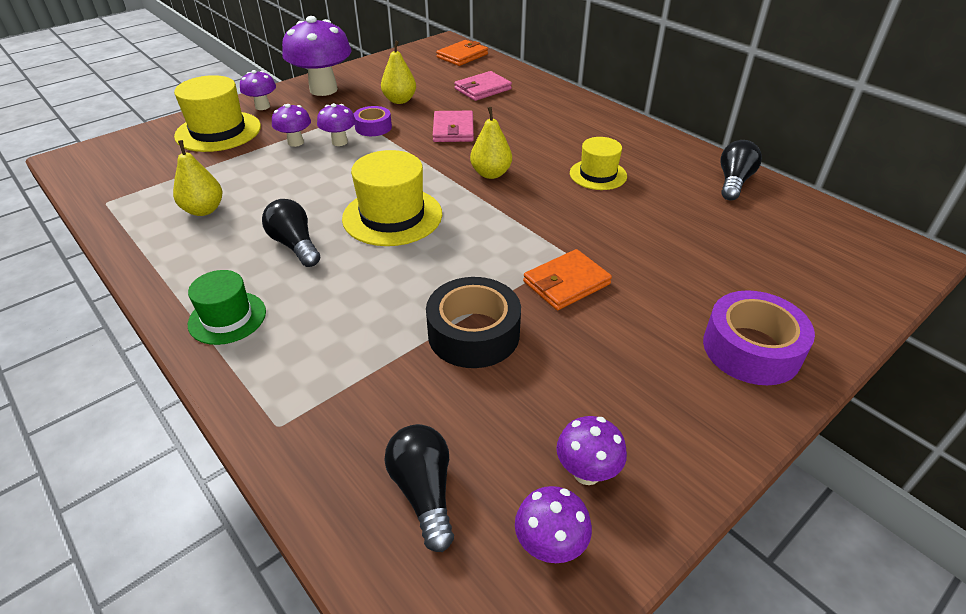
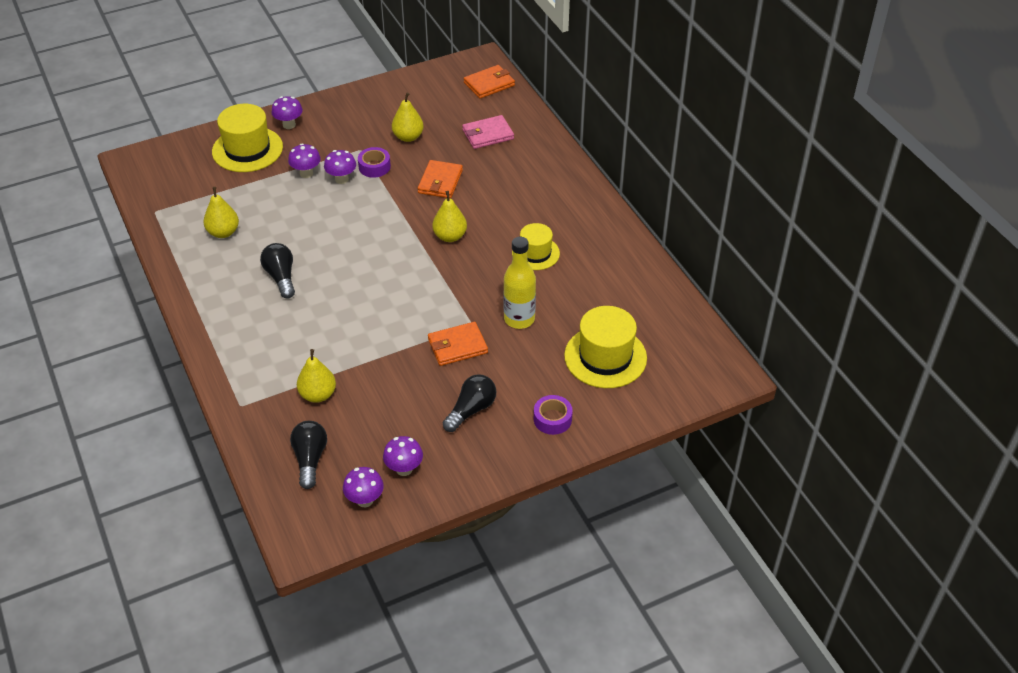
camera: 15 degrees right, 5 degrees up
green hat [188,270,266,345] -> none
purple mushroom [282,16,352,96] -> none
yellow hat [342,150,442,246] -> yellow hat moved to [564,306,647,388]
black tape [426,277,521,368] -> none
pink wallet [433,111,474,142] -> orange wallet [418,160,463,198]
purple tape [703,290,815,385] -> purple tape [534,395,573,435], size x0.60
black light bulb [720,140,762,201] -> black light bulb moved to [442,374,496,432]
none -> yellow pear [297,349,336,403]
none -> yellow bottle [503,237,536,329]

